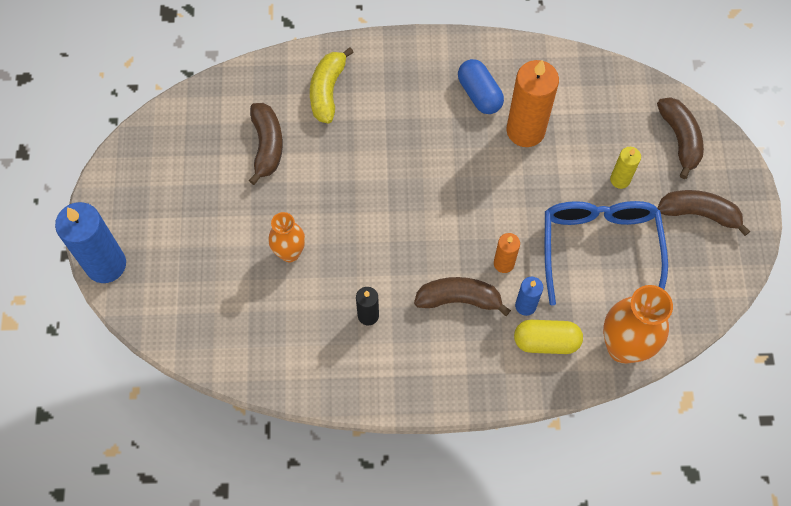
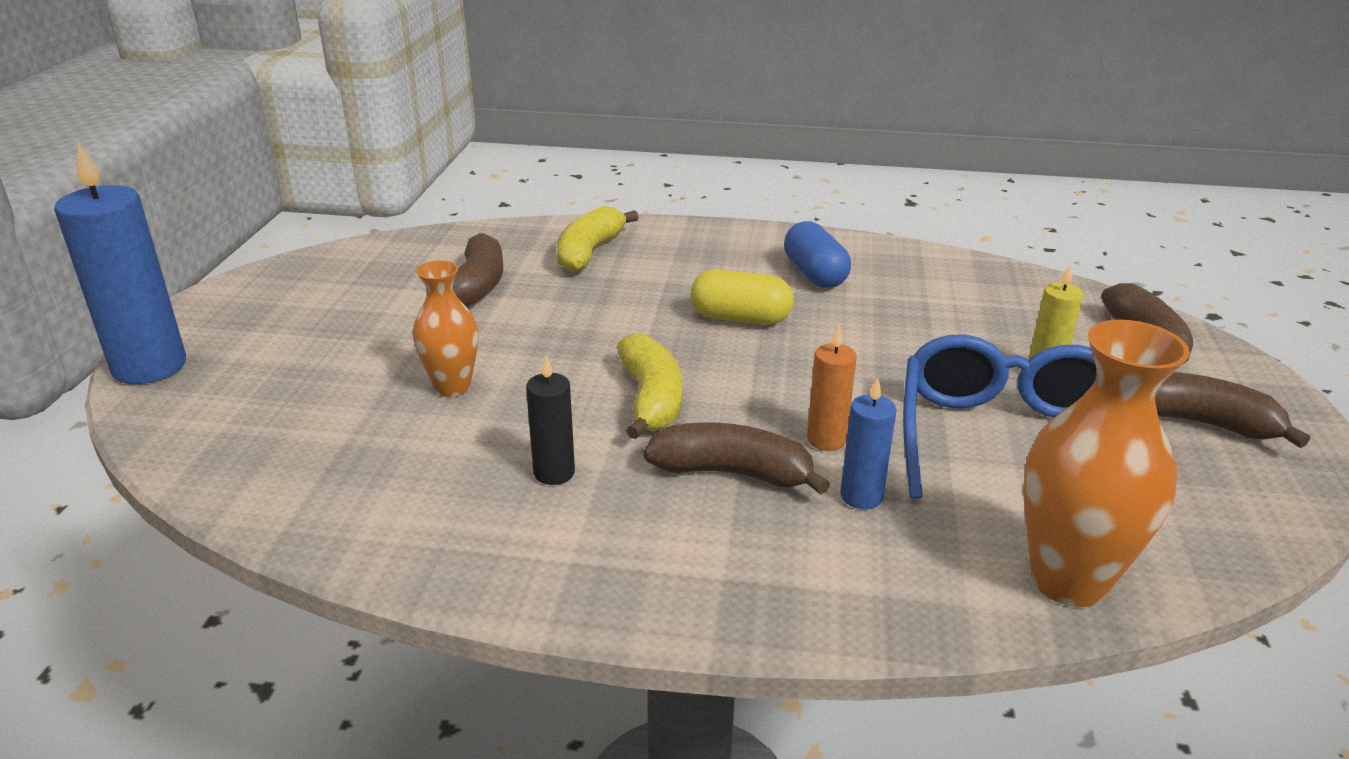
camera: 10 degrees right, 35 degrees down
orange candle [506,60,559,147] -> none
yellow capsule [514,320,583,354] -> yellow capsule moved to [691,269,794,325]
none -> yellow banana [617,333,682,439]

